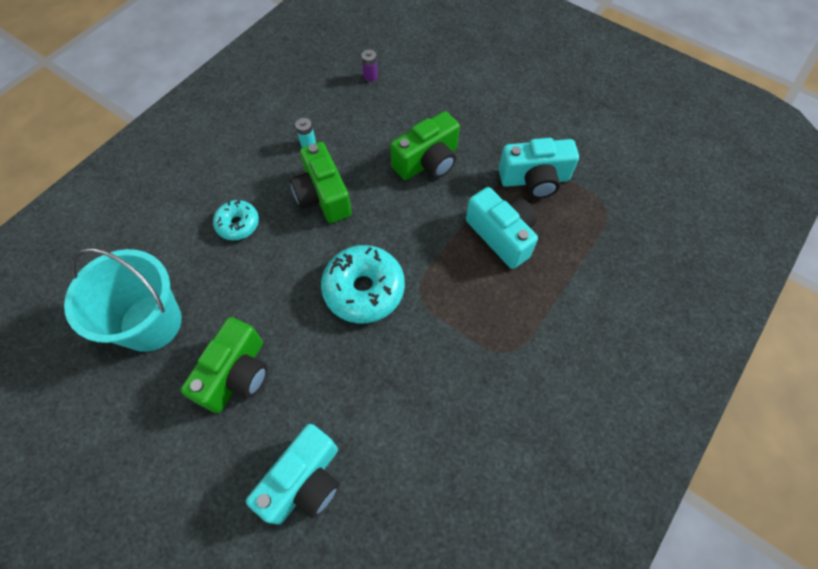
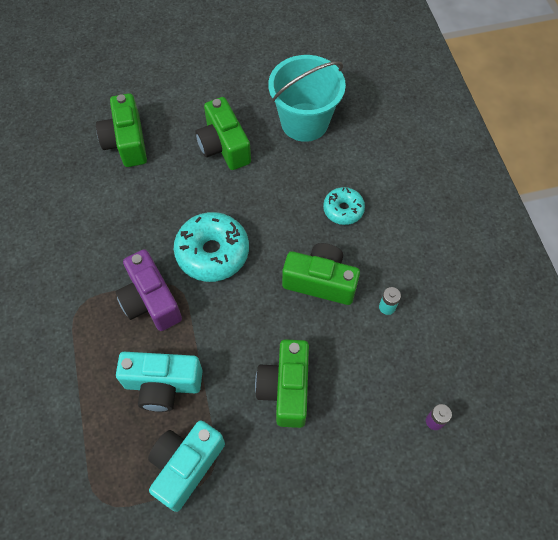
camera: 130 degrees right, 0 degrees up
turquoise camera [246,424,339,525] -> green camera [96,93,147,167]
none -> purple camera [115,249,182,331]

